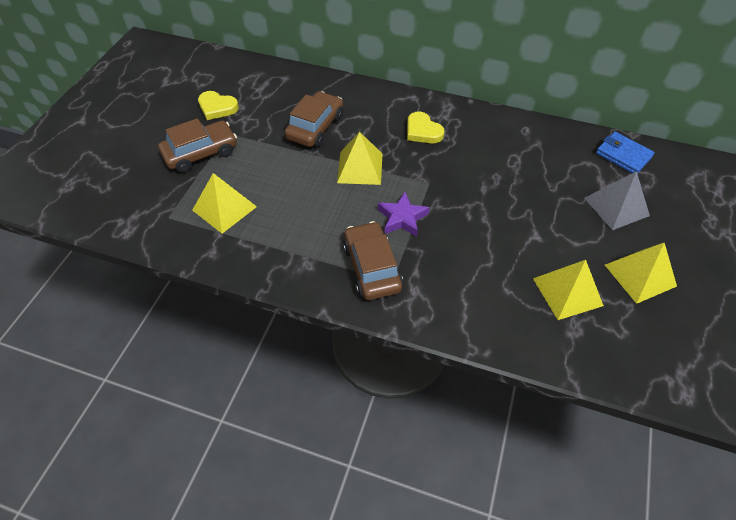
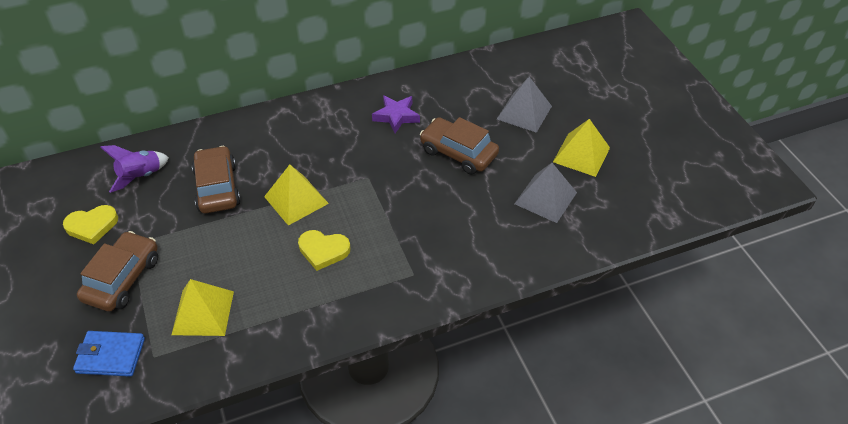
camera: 40 degrees left, 5 degrees down
brown car [343,221,403,300] -> brown car moved to [420,117,499,174]
purple star [378,192,430,237] -> purple star moved to [372,95,420,133]
yellow heart [407,111,445,143] -> yellow heart moved to [298,230,351,271]
yellow pyramid [533,260,604,320] -> grey pyramid [514,163,577,223]
blue wallet [596,132,655,174] -> blue wallet moved to [73,331,145,377]
none -> purple rocket [100,145,169,193]

